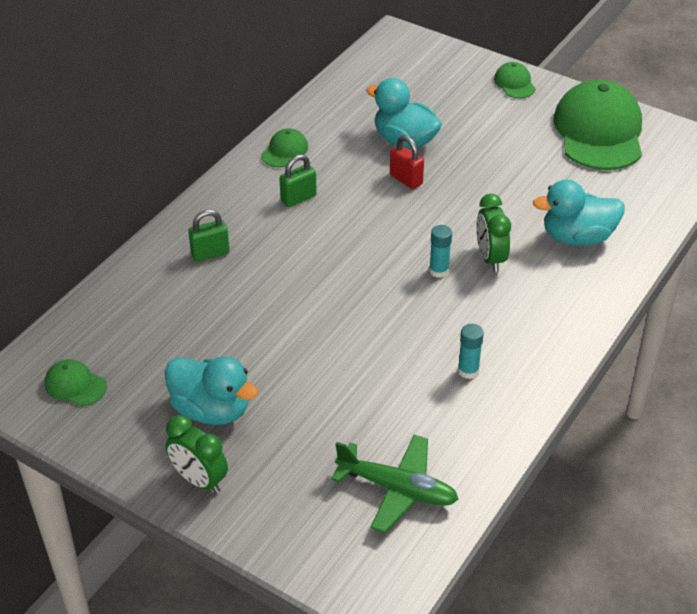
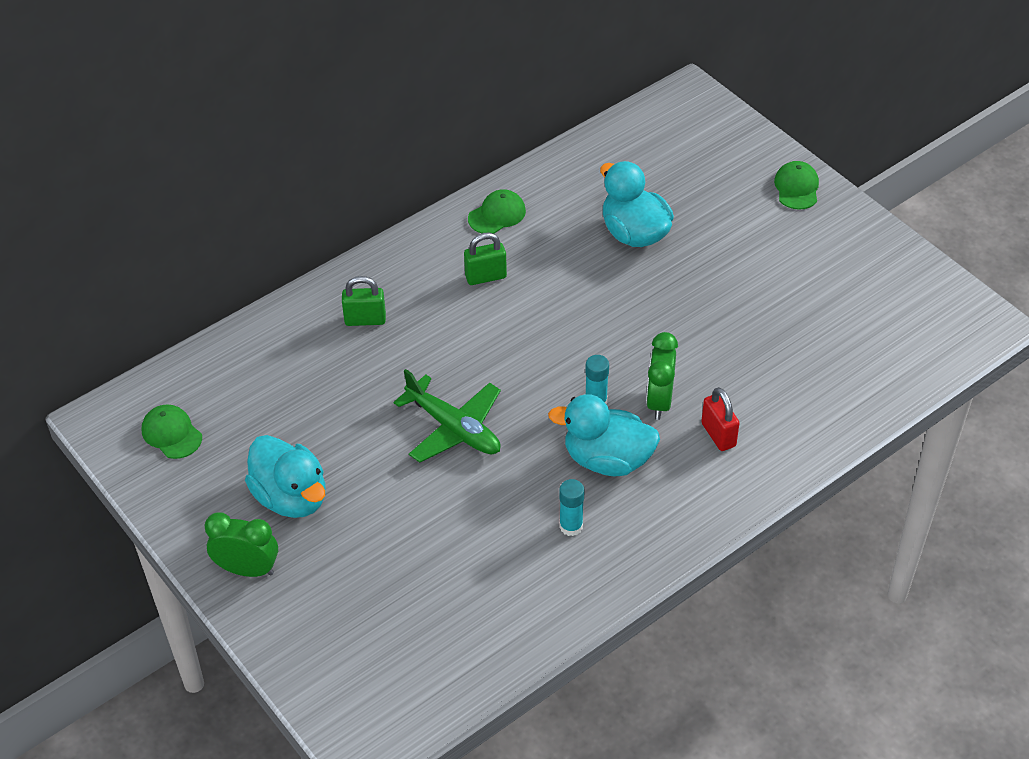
camera: 20 degrees right, 5 degrees up
green clock [166,415,228,494] -> green clock turned 135 degrees clockwise [204,512,278,577]
green plane [331,435,459,533] -> green plane moved to [393,369,501,463]
red padlock [390,135,424,189] -> red padlock moved to [701,387,740,451]
turquoise duck [533,180,625,246] -> turquoise duck moved to [548,394,660,476]
green cap [553,80,642,170] -> none

